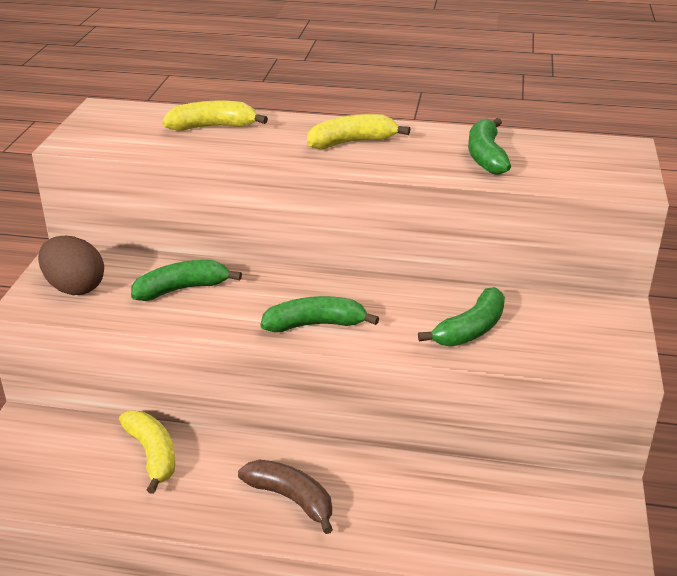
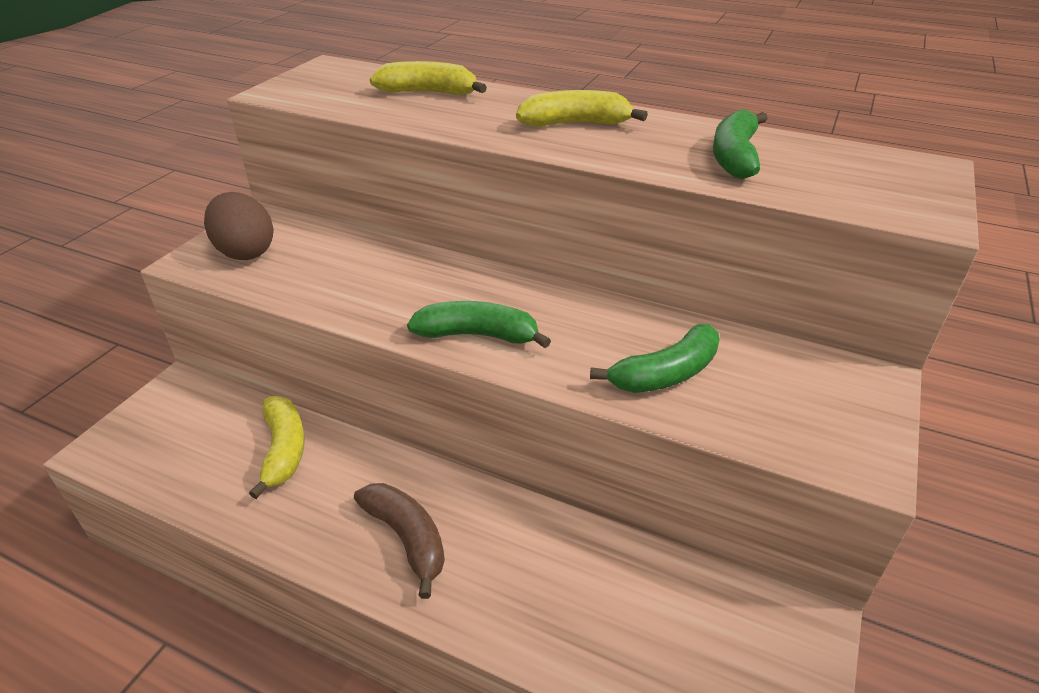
camera: 15 degrees right, 5 degrees up
green banana [131,260,242,301] -> none

